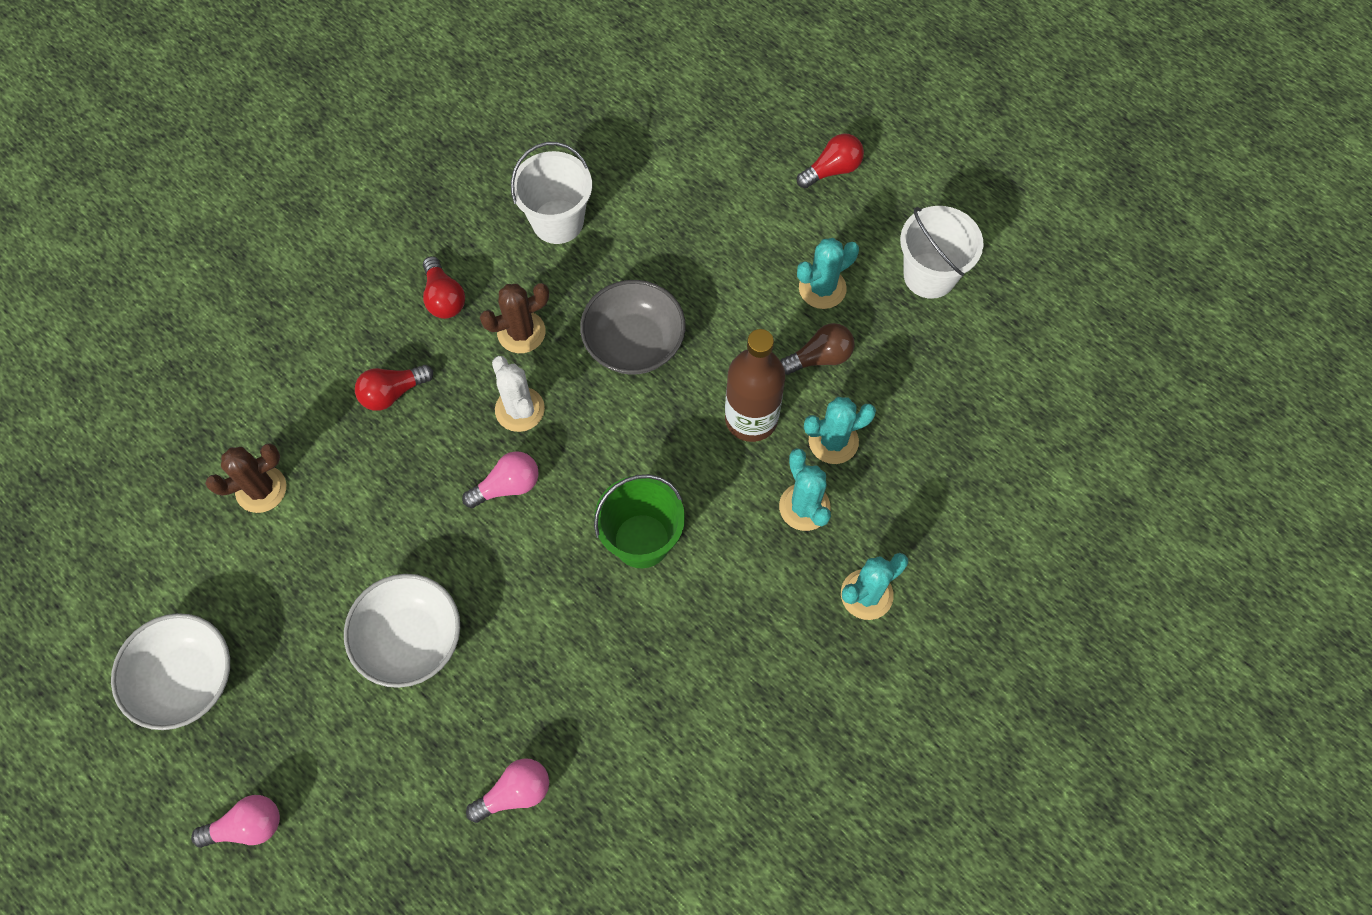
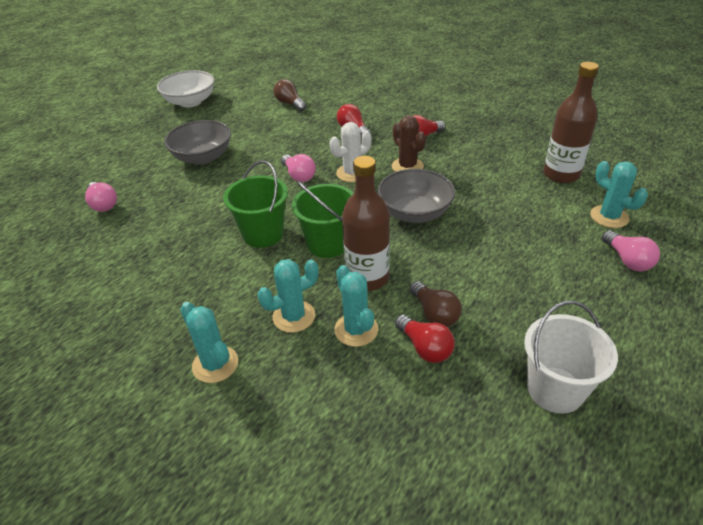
camera: 85 degrees right, 25 degrees down
pink light bulb [191,795,280,848] -> pink light bulb moved to [602,230,660,271]
brown cactus [205,443,286,513] -> brown light bulb [274,79,306,111]
white bowl [344,574,460,688] -> grey bowl [164,120,231,165]
white bucket [511,142,592,244] -> none
red light bulb [797,134,864,188] -> red light bulb moved to [395,315,455,363]
turquoise cactus [797,238,859,309] -> turquoise cactus moved to [590,161,648,228]
none -> green bucket [292,181,354,258]
none -> brown bottle [544,62,599,183]

